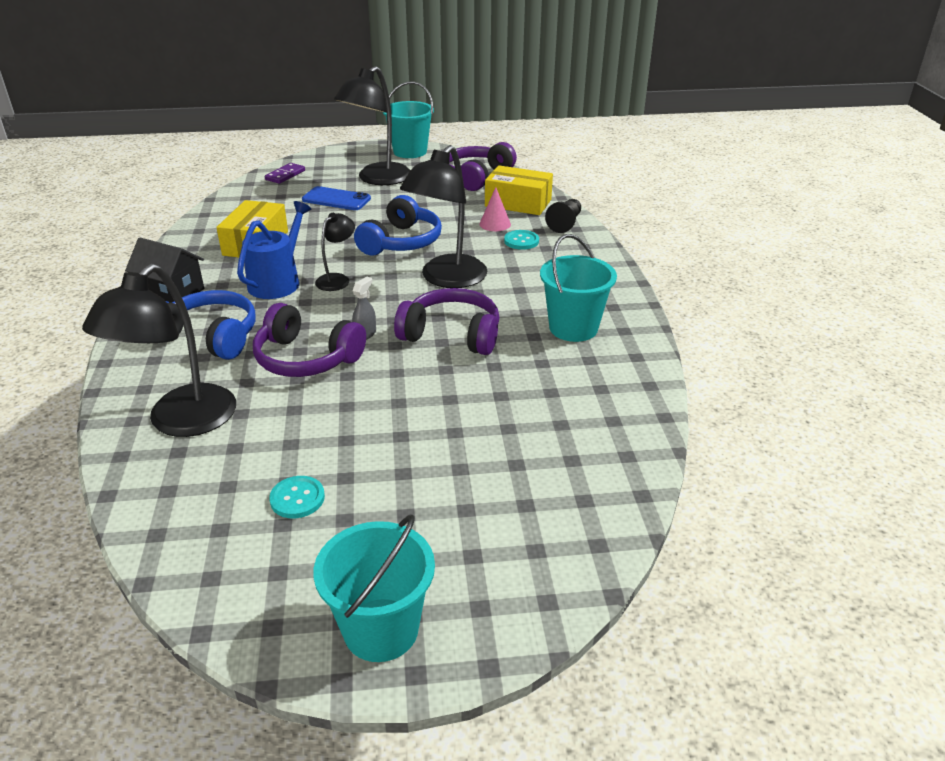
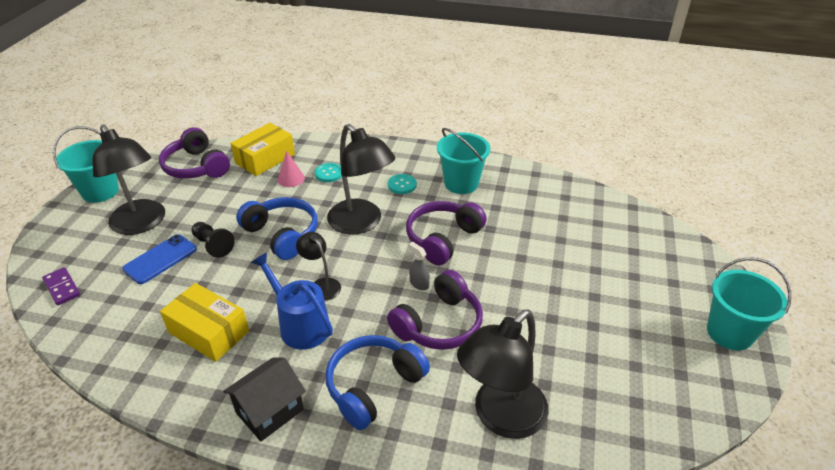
camera: 70 degrees left, 5 degrees up
black lamp [82,264,236,437] -> black lamp turned 90 degrees clockwise [457,309,548,439]
turquoise button [269,476,325,518] -> turquoise button moved to [388,174,417,194]
black pawn [545,199,581,233] -> black pawn moved to [191,222,235,258]

